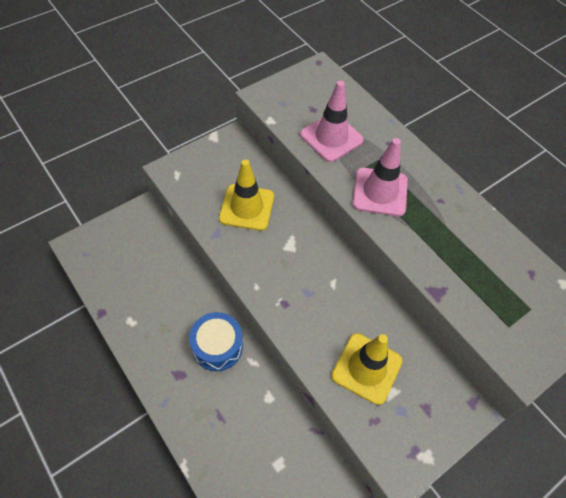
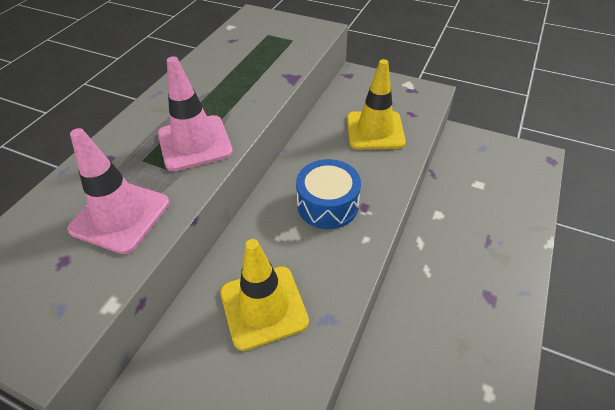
camera: 115 degrees left, 10 degrees down
blue drum [189,312,243,371] -> blue drum moved to [296,159,361,229]

